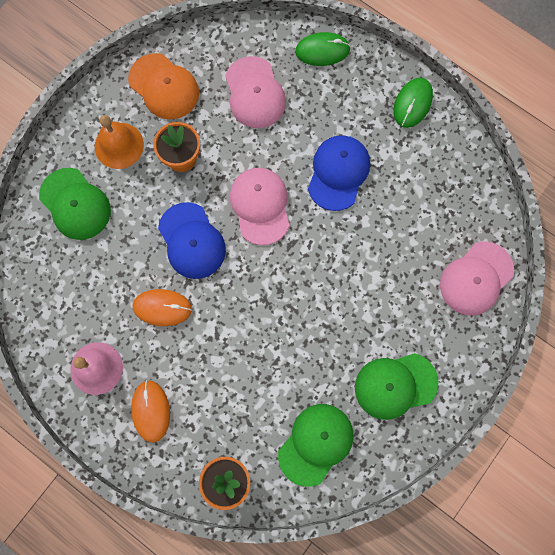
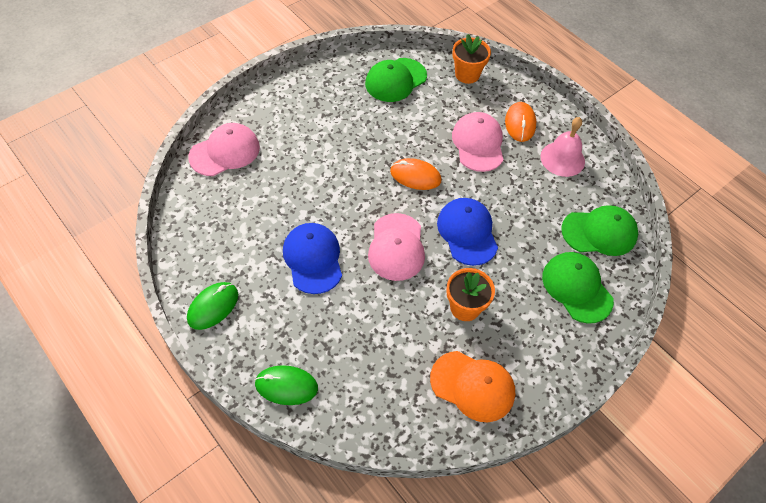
camera: 170 degrees left, 20 degrees down
orange bell [95,115,144,169] -> none
orange cap [128,53,199,119] -> orange cap turned 150 degrees clockwise [430,351,515,422]
orange mouse [133,289,192,326] -> orange mouse moved to [390,158,441,190]
pink cap [225,56,286,128] -> pink cap moved to [452,112,504,172]
blue cap [308,135,370,211] -> blue cap turned 135 degrees clockwise [283,223,342,294]
green cap [355,353,439,420] -> green cap moved to [561,205,638,256]

